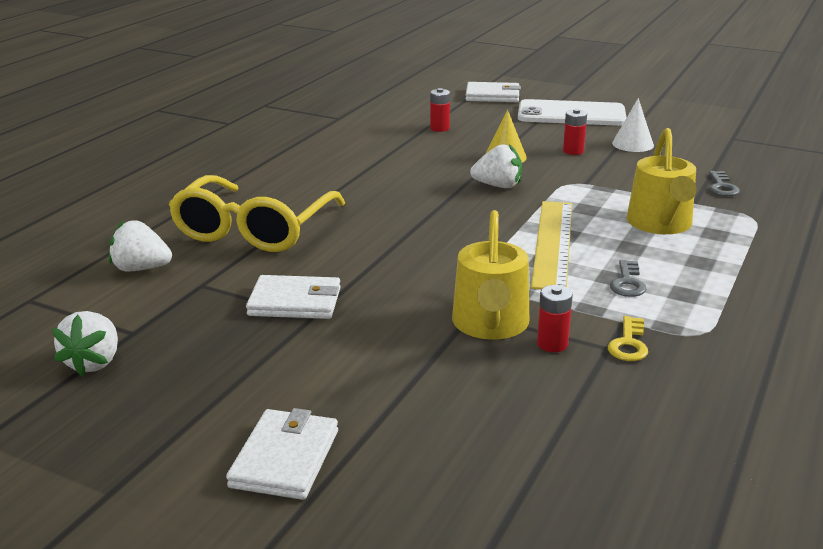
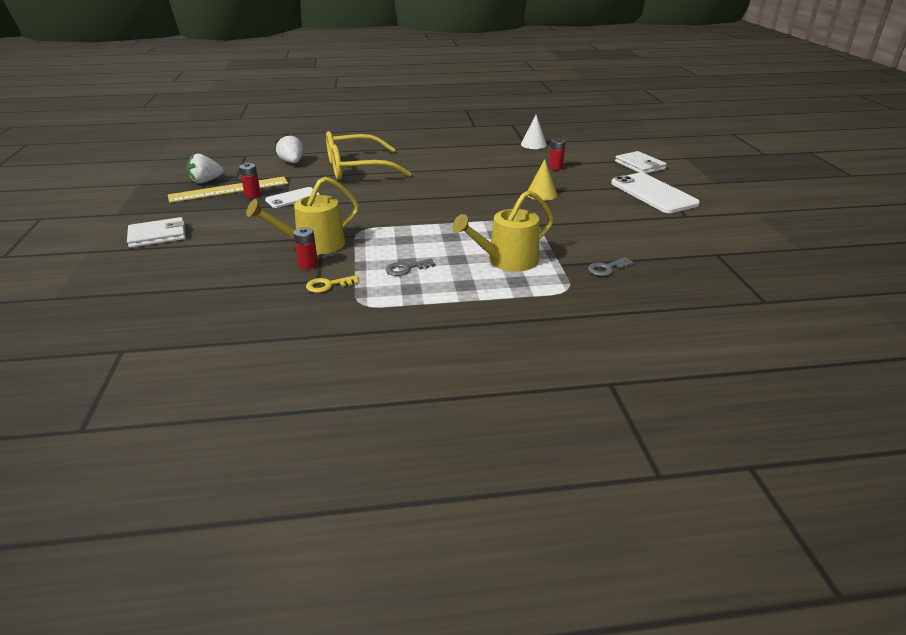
camera: 55 degrees right, 5 degrees up
white wallet [246,275,341,319] -> white phone [265,187,320,208]
white strawberry [470,144,522,188] -> none
yellow ruler [531,201,572,289] -> yellow ruler moved to [168,176,288,203]
red battery [563,109,587,155] -> red battery moved to [239,163,261,198]
white cone [612,98,654,152] -> white cone moved to [521,115,547,149]

